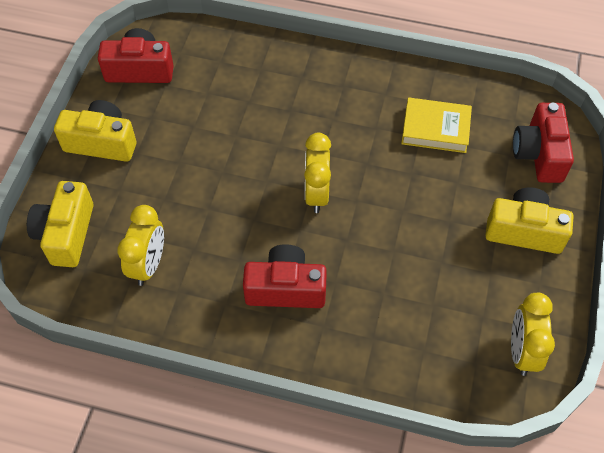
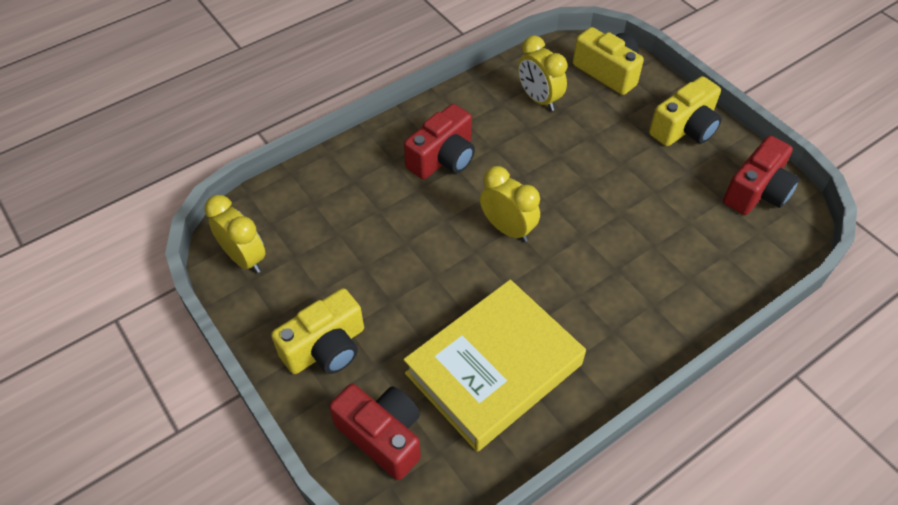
camera: 130 degrees right, 5 degrees down
yellow book [401,97,472,153] -> yellow book [403,280,586,452], size x1.79

